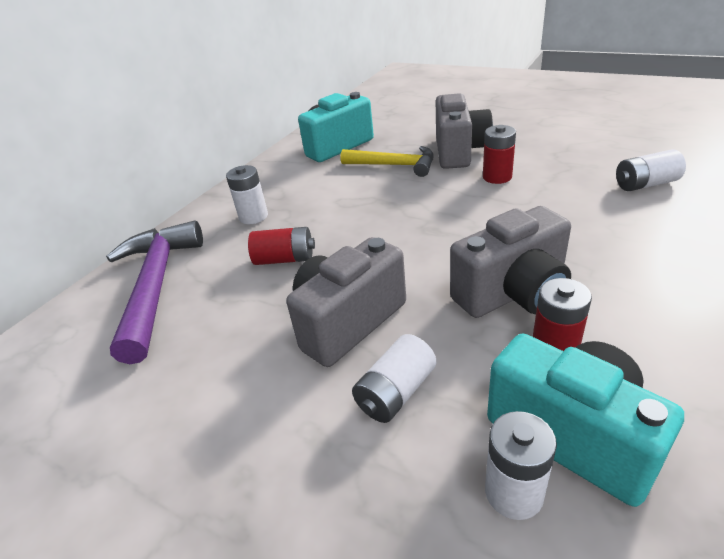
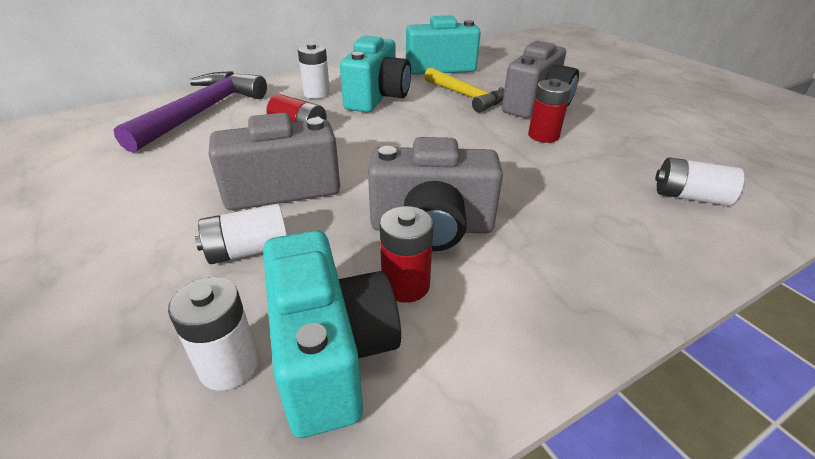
camera: 25 degrees right, 0 degrees up
none -> turquoise camera [340,35,411,113]

